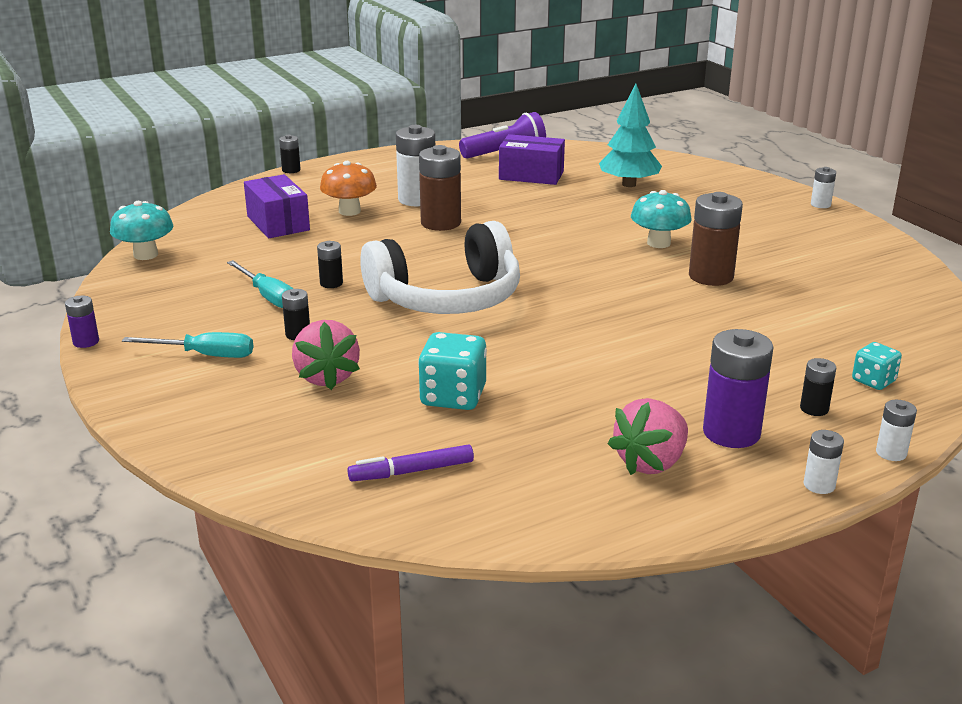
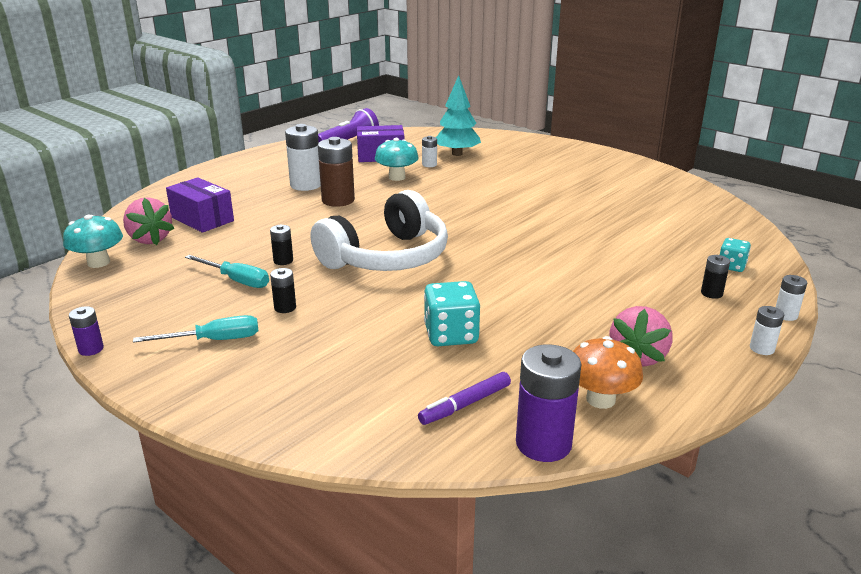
camera: 20 degrees left, 0 degrees up
black battery [279,135,301,173] -> none
pink strawberry [292,320,360,390] -> pink strawberry moved to [123,198,175,245]
orange mushroom [320,161,377,216] -> orange mushroom moved to [573,336,643,409]
turquoise mushroom [631,190,692,248] -> turquoise mushroom moved to [375,138,419,181]
brown battery [689,192,743,286] -> none
purple battery [703,329,774,448] -> purple battery moved to [516,344,581,462]
white battery [811,167,836,208] -> white battery moved to [422,136,437,167]

